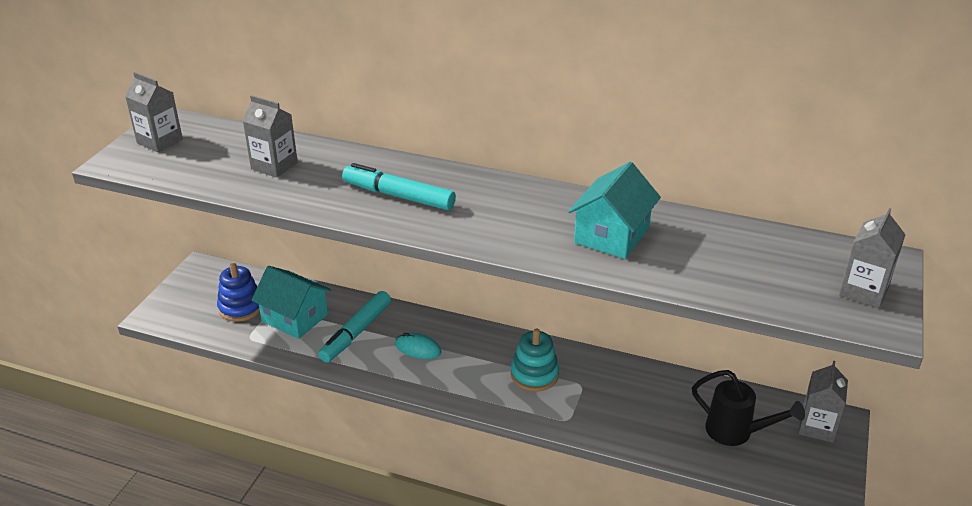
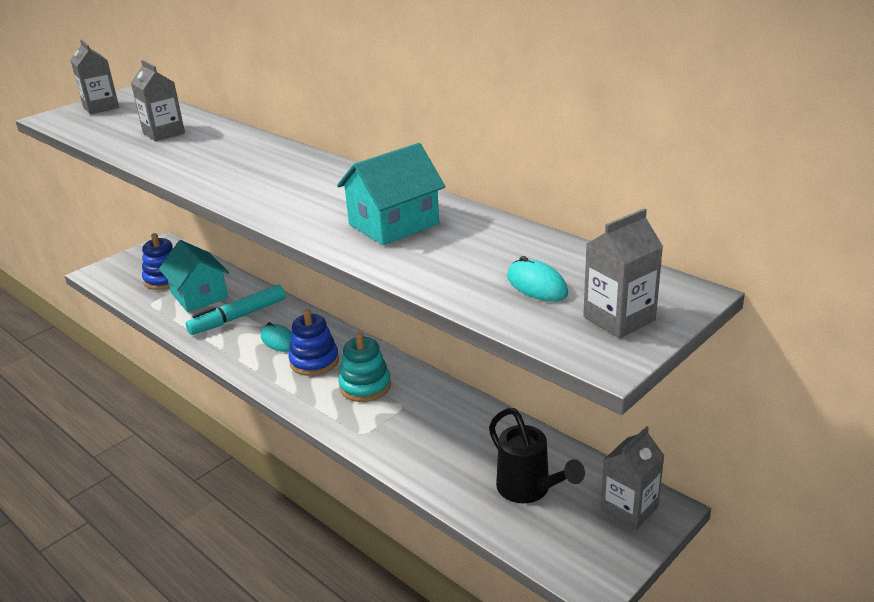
camera: 25 degrees right, 5 degrees down
turquoise marker [342,163,456,210] -> none
none -> blue stacking toy [288,309,339,376]
none -> turquoise mouse [507,256,568,302]

